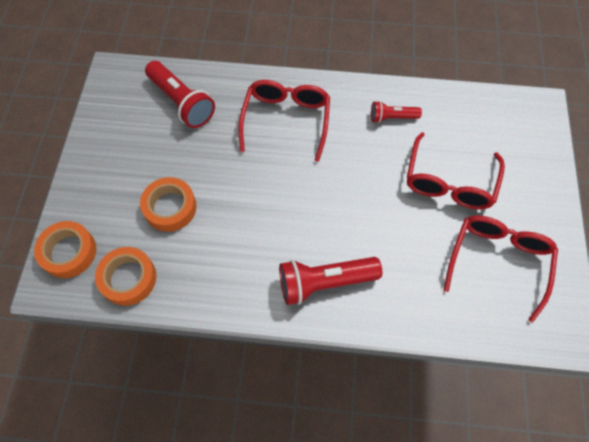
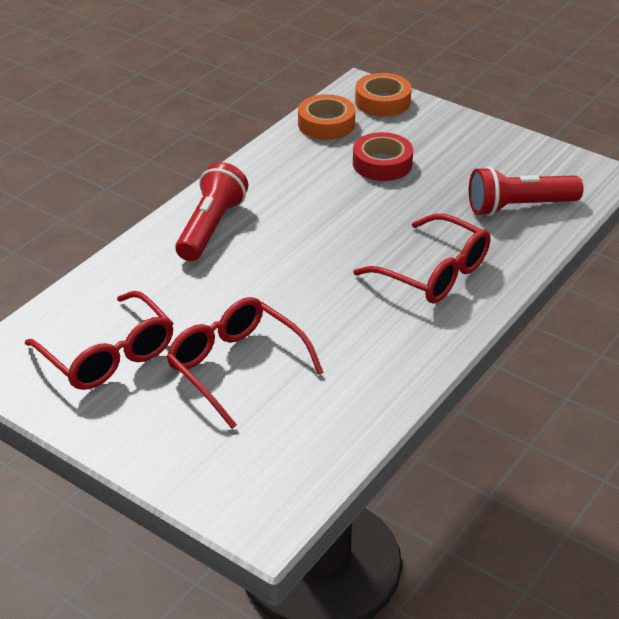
camera: 120 degrees right, 25 degrees down
orange tape [140,177,197,232] -> red tape [353,132,413,181]
red flashlight [371,101,422,123] -> none

